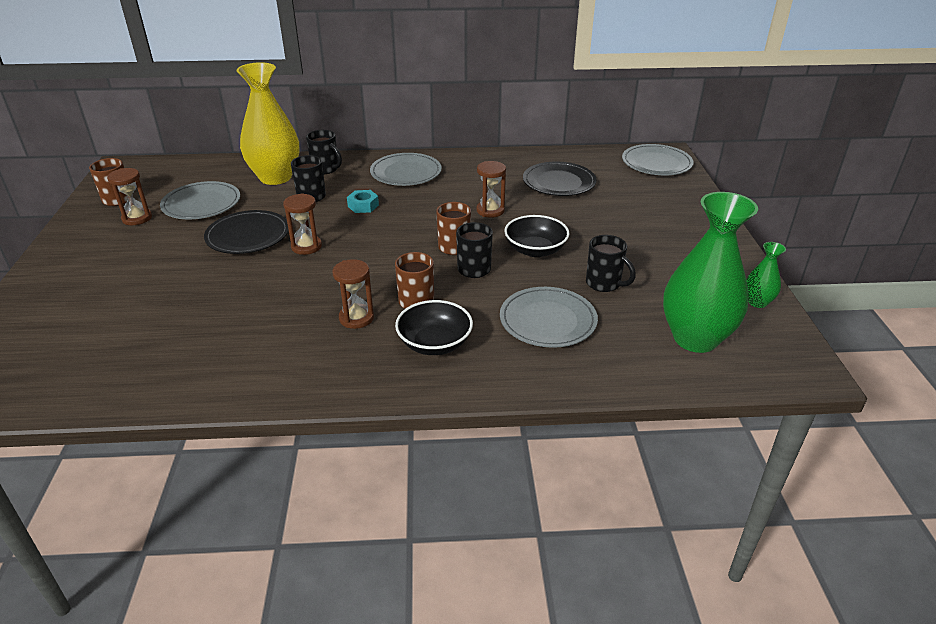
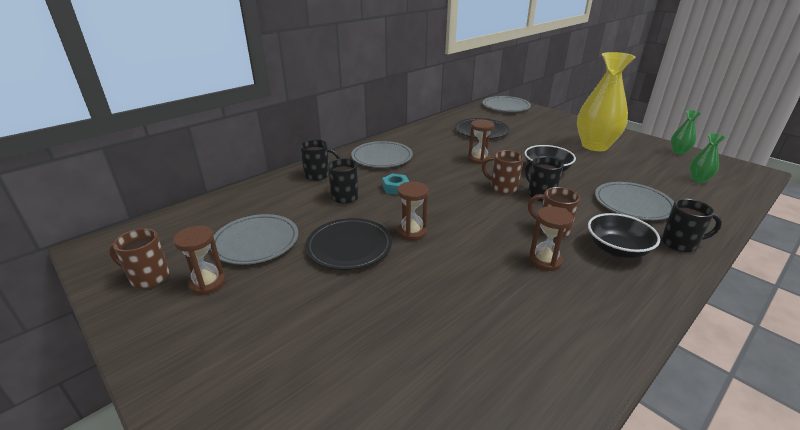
camera: 40 degrees left, 5 degrees down
yellow vase [236,62,299,185] -> yellow vase moved to [577,52,635,151]
black mug [586,235,636,292] -> black mug moved to [661,199,722,252]
green vase [663,192,758,353] -> green vase [689,133,726,183], size x0.46

